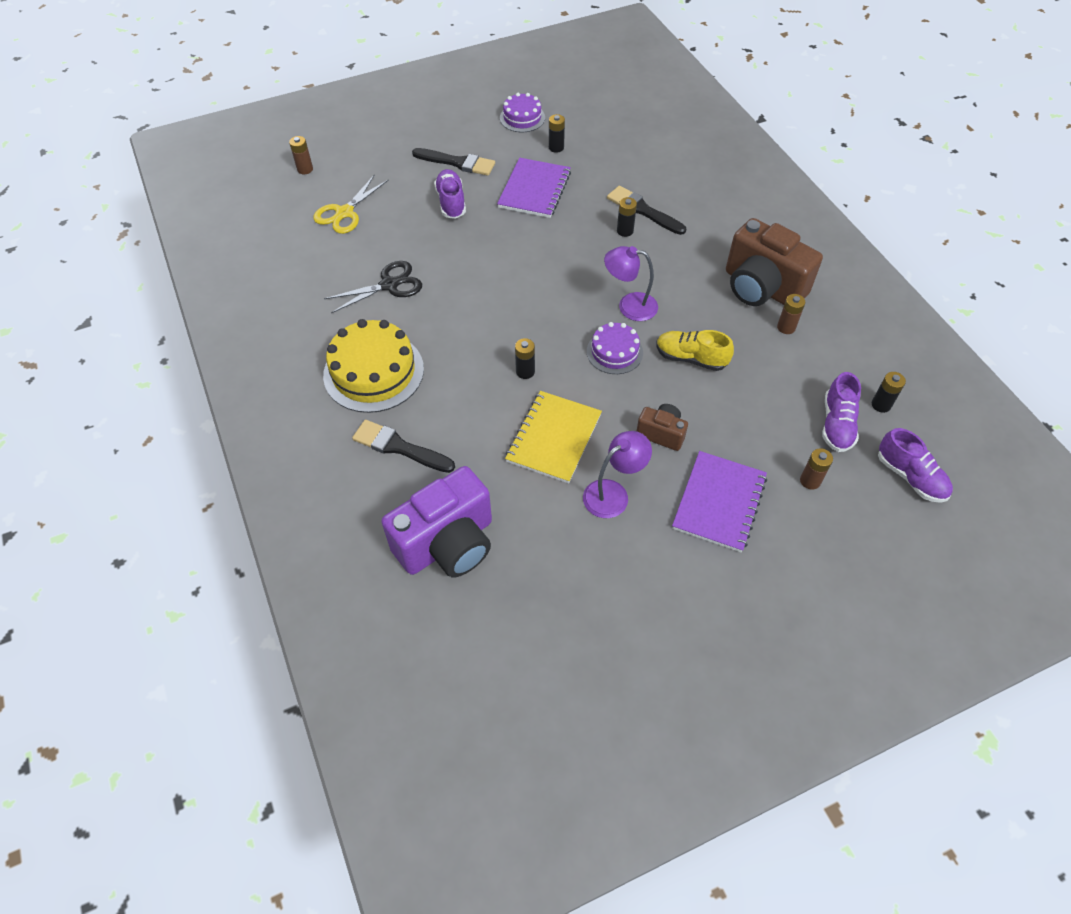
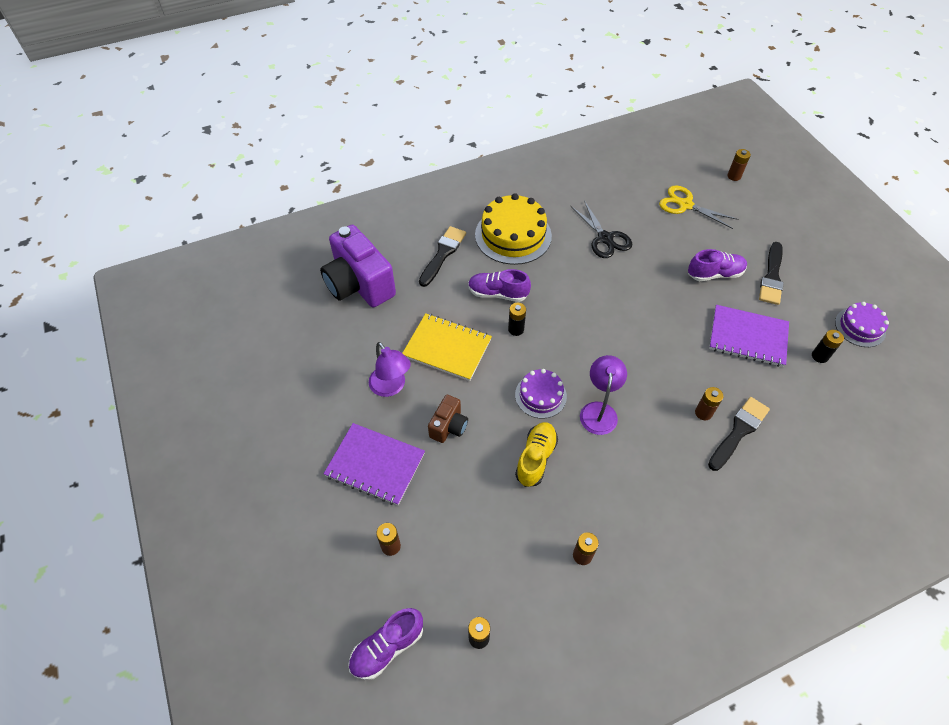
camera: 90 degrees right, 0 degrees up
black battery [617,197,637,237] -> brown battery [695,387,723,421]
brown camera [726,218,823,306] -> none
purple shoe [822,372,861,452] -> purple shoe moved to [468,269,531,302]

